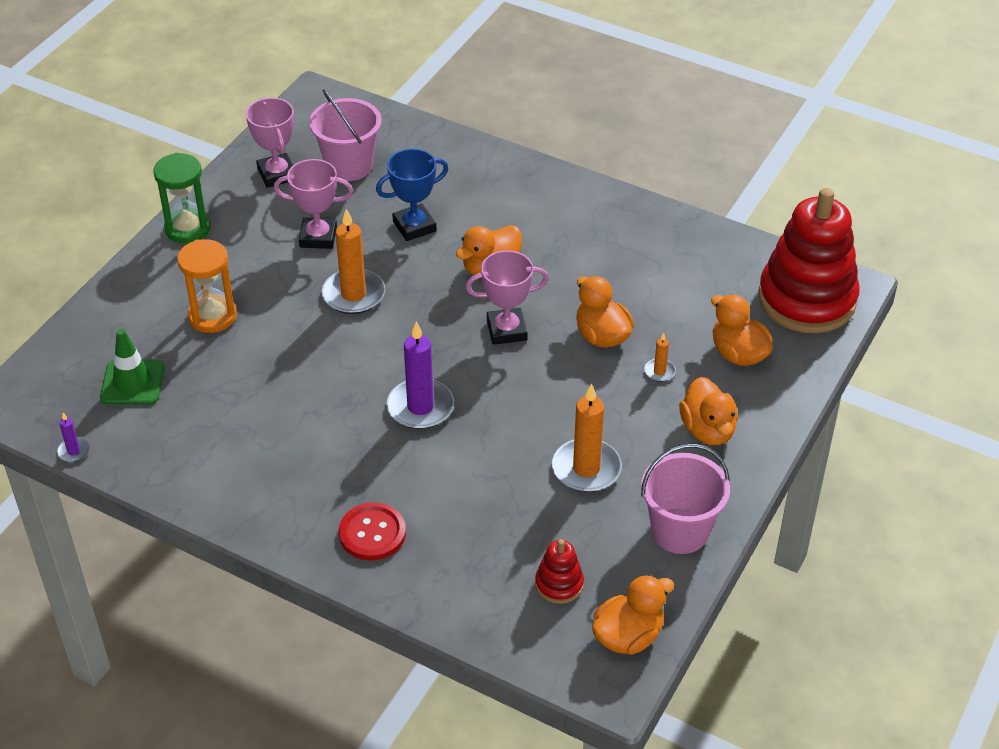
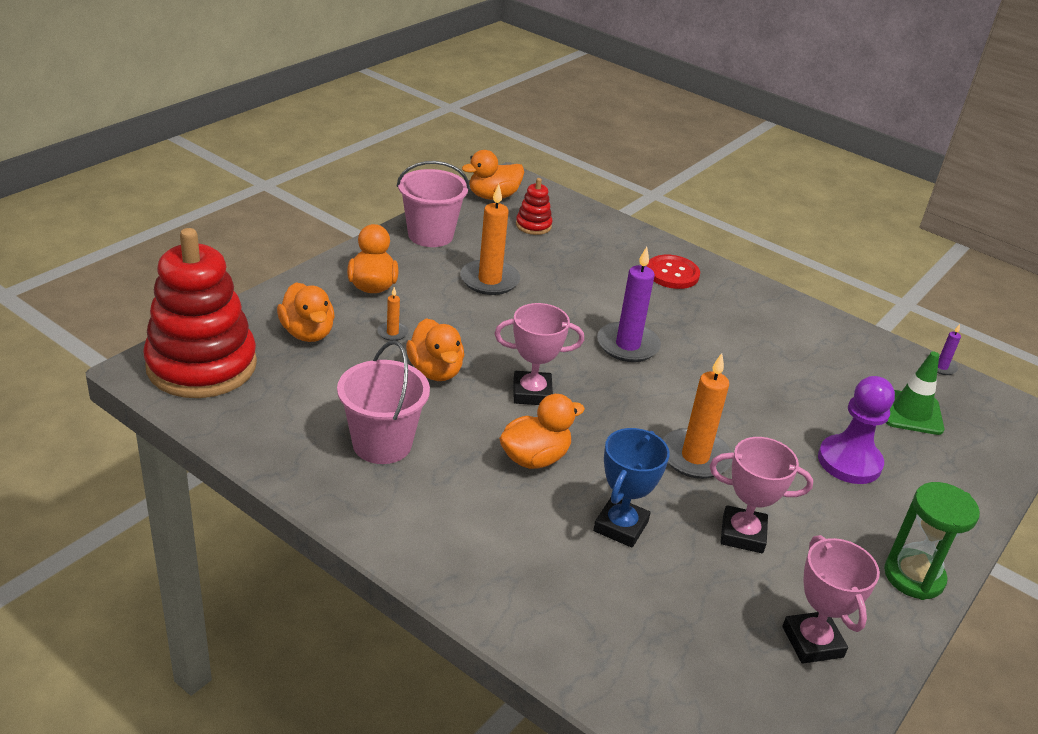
camera: 175 degrees left, 10 degrees down
orange hourglass [177,239,237,333] -> purple pawn [818,376,895,484]
pink bucket [309,89,382,181] -> pink bucket moved to [337,340,430,464]
blue trophy [376,149,448,241] -> blue trophy turned 45 degrees counterclockwise [593,428,670,548]

